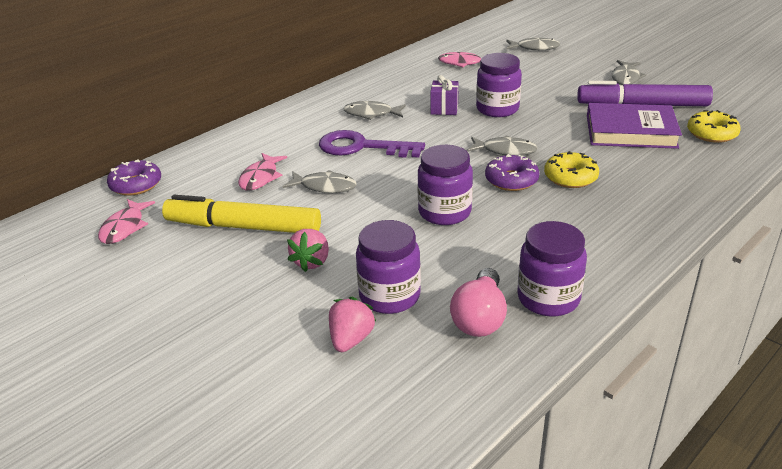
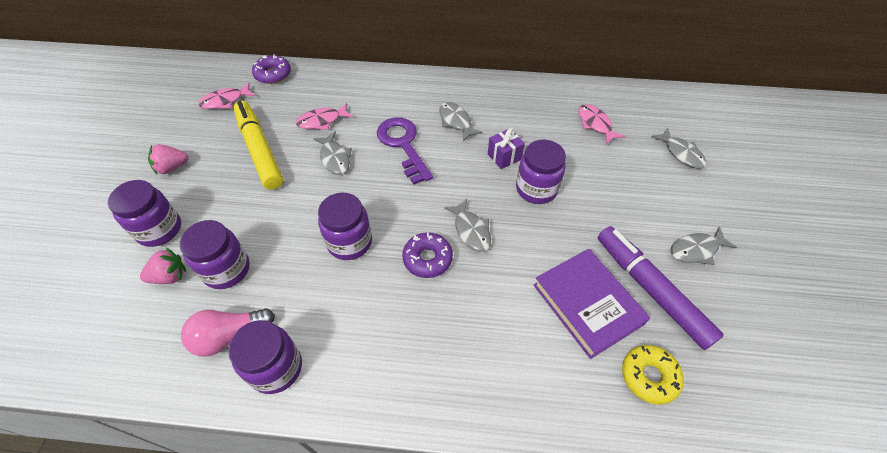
camera: 50 degrees right, 20 degrees up
pink strawberry [287,229,329,272] -> pink strawberry moved to [148,144,188,174]
yellow donut [544,151,599,188] -> none
none -> purple jar [108,180,181,247]

